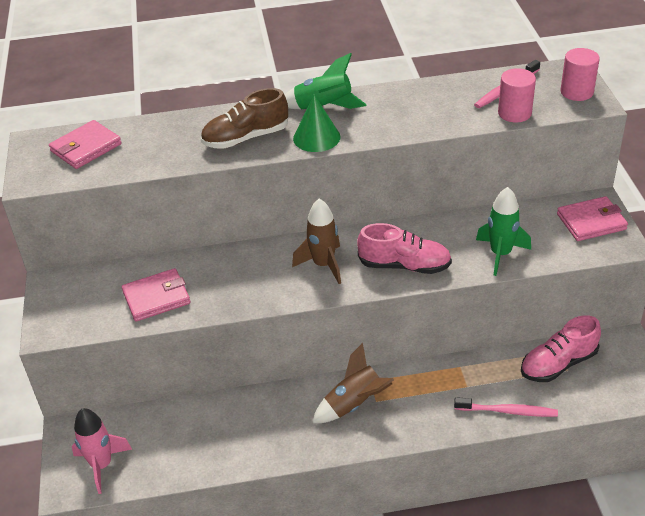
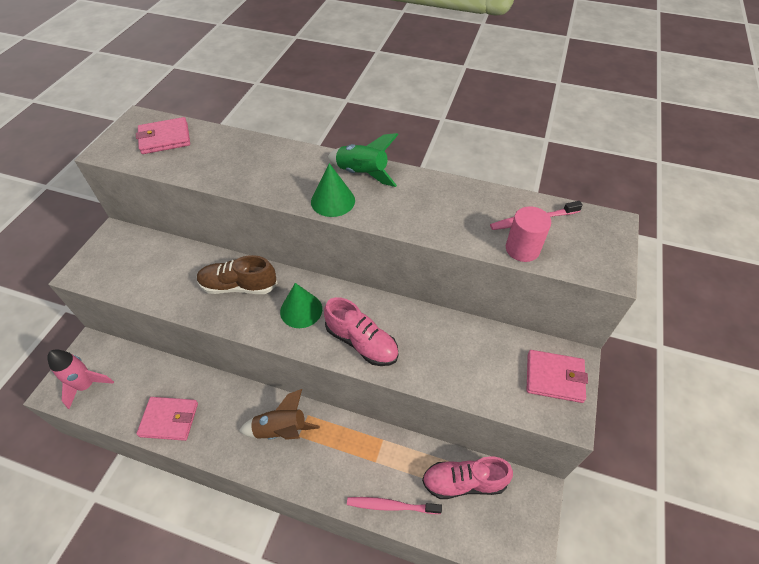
camera: 25 degrees right, 10 degrees up
pink wallet [122,268,190,321] -> pink wallet moved to [136,397,198,441]
brown shoe [201,88,288,149] -> brown shoe moved to [197,255,278,294]
brown rocket [292,198,341,284] -> green cone [280,283,322,328]
pink toothbrush [454,397,558,417] -> pink toothbrush turned 150 degrees clockwise [347,497,442,514]
green rocket [476,187,531,276] -> none
pink cylinder [561,48,600,101] -> none

